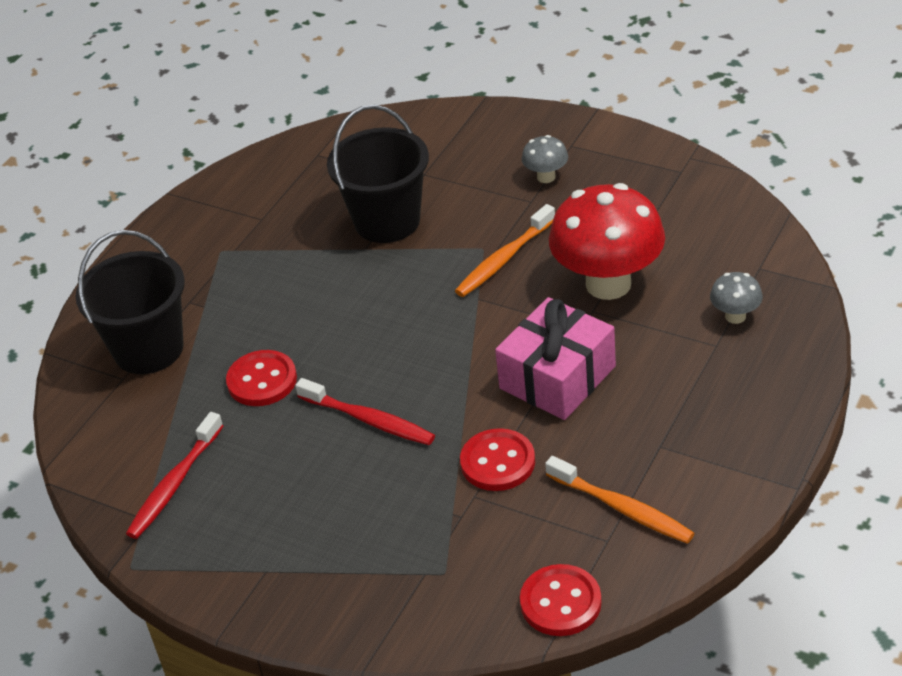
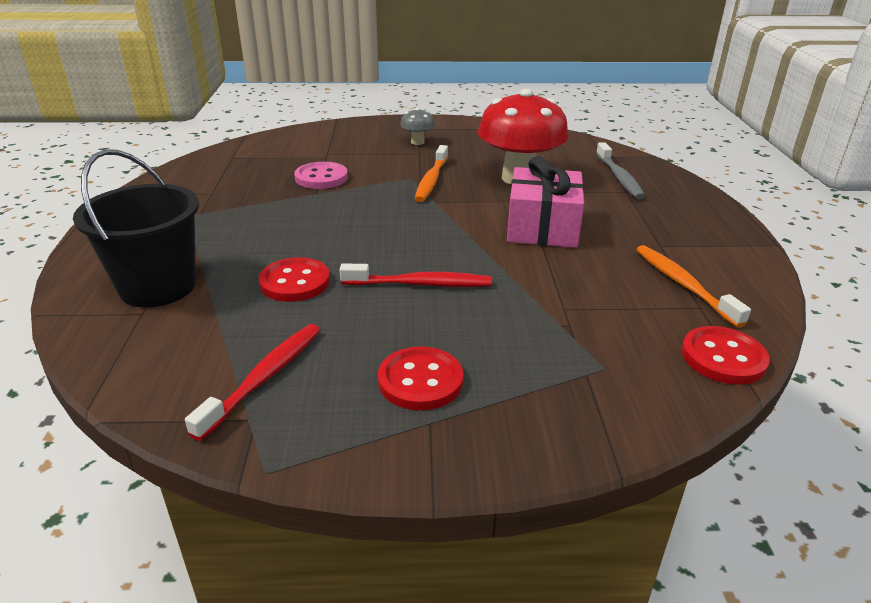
camera: 35 degrees left, 10 degrees down
red toothbrush [126,412,223,539] -> red toothbrush turned 150 degrees counterclockwise [185,324,320,441]
black bucket [327,105,429,243] -> pink button [294,162,348,189]
red button [460,428,535,491] -> red button moved to [378,346,463,410]
orange toothbrush [545,456,695,544] -> orange toothbrush turned 120 degrees counterclockwise [636,245,751,328]
grey mushroom [710,272,763,324] -> grey toothbrush [596,142,645,199]

